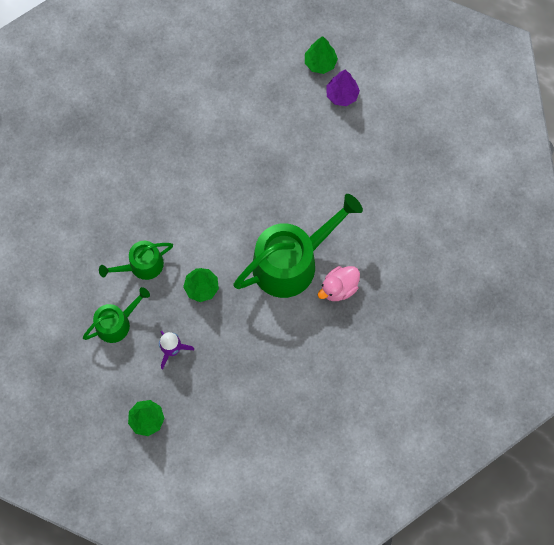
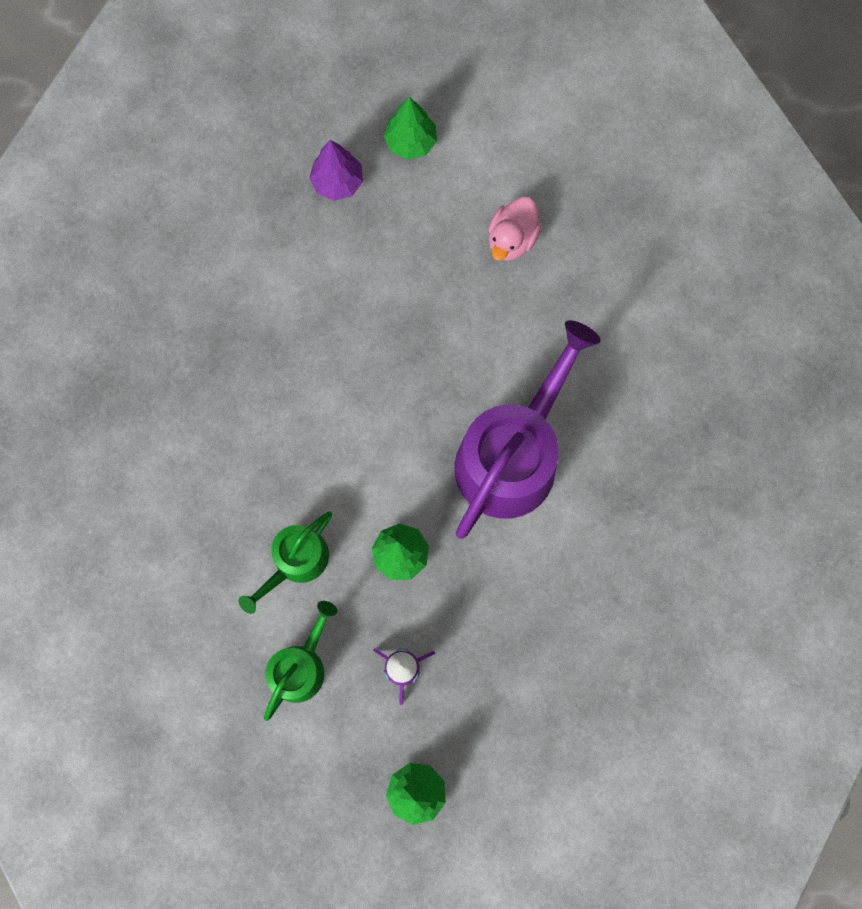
camera: 25 degrees left, 5 degrees up
green watering can [233,194,363,298] -> purple watering can [454,320,601,539]
pink duck [318,266,360,301] -> pink duck moved to [489,197,542,261]
purple tree [326,70,360,106] -> purple tree moved to [309,140,363,201]

